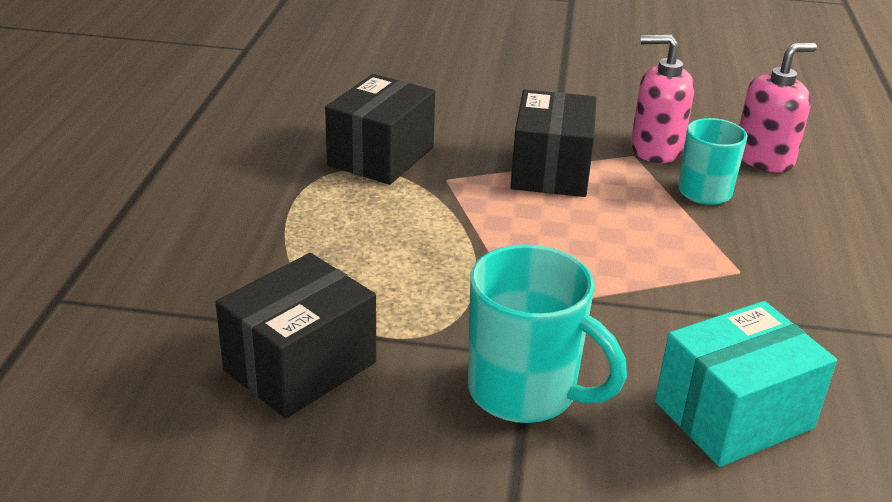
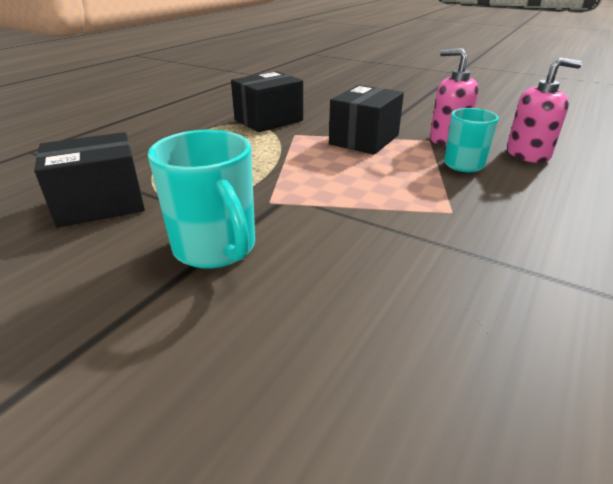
camera: 25 degrees right, 0 degrees up
turquoise box [655,301,837,467] -> none

